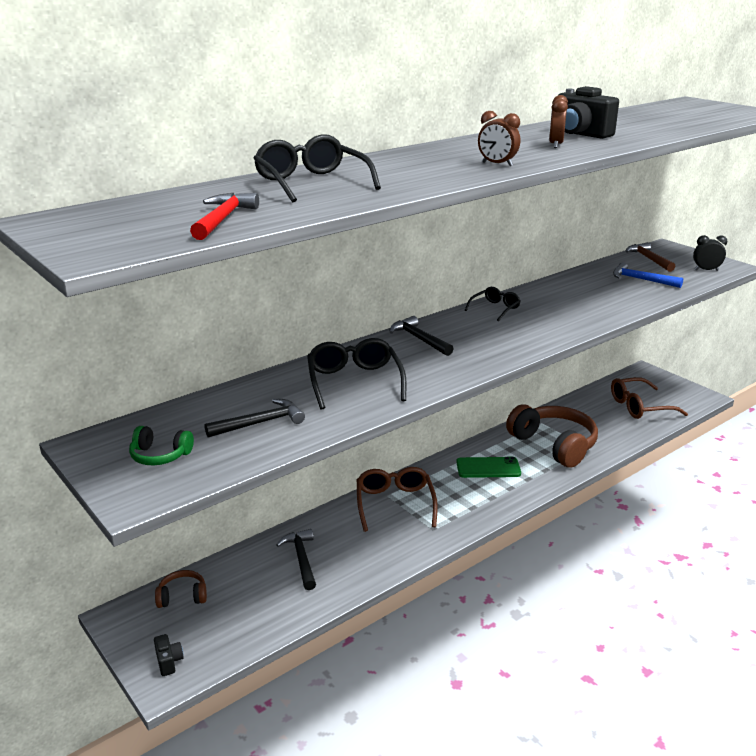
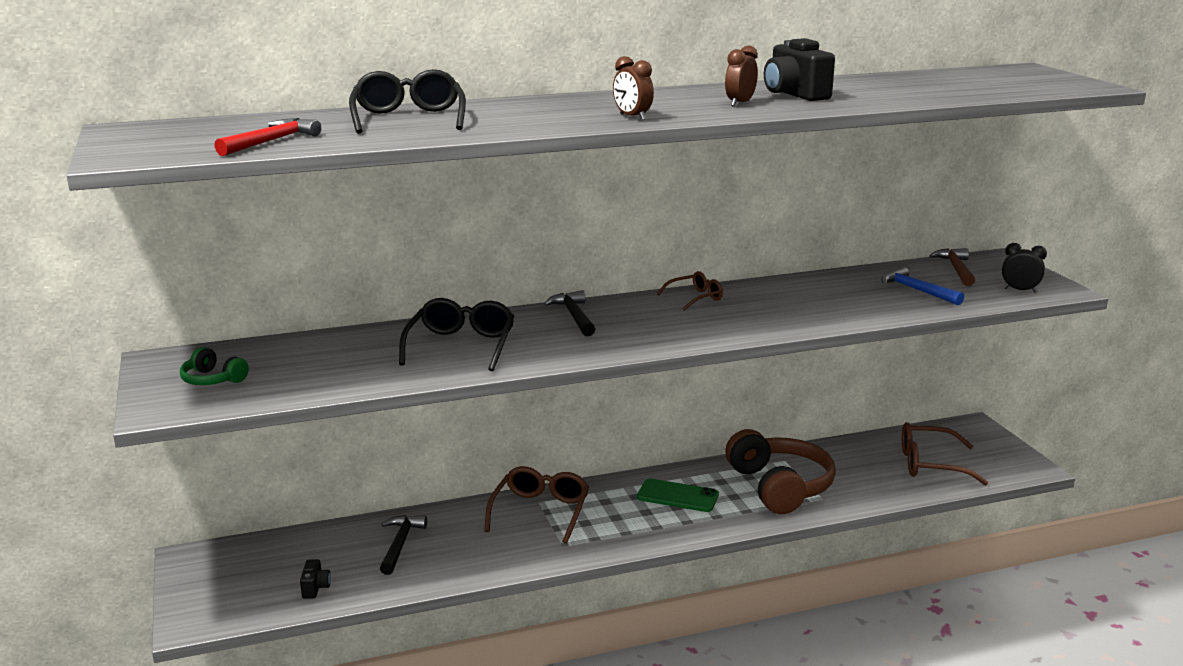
camera: 20 degrees right, 5 degrees down
black camera [154,634,184,676] -> black camera moved to [300,559,331,599]
brown headphones [155,570,207,608] -> none
black hammer [204,399,305,438] -> none
black glasses [465,287,520,321] -> brown glasses [657,271,723,311]

